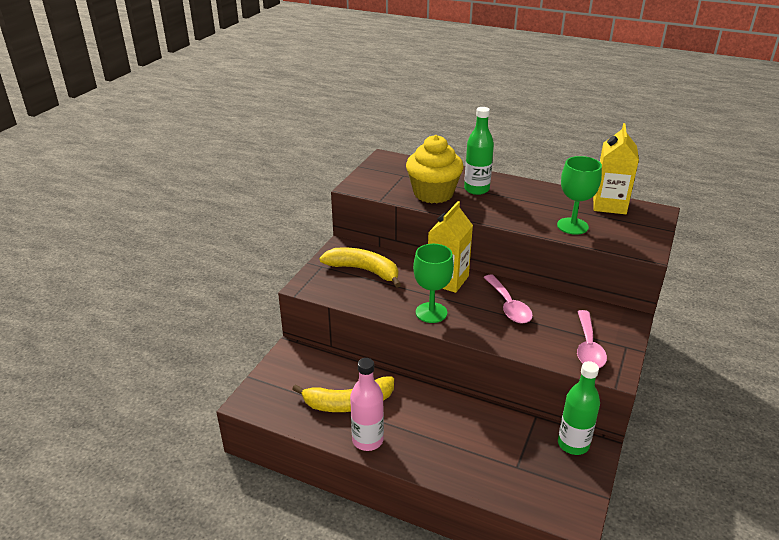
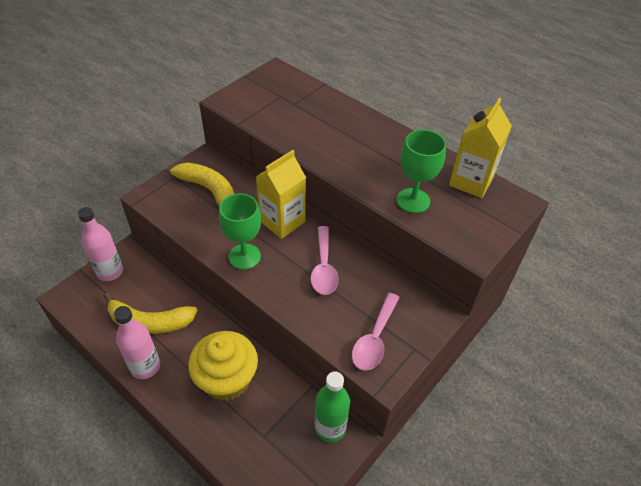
camera: 15 degrees right, 15 degrees up
yellow cupcake [406,135,464,203] -> yellow cupcake moved to [188,331,258,401]
green bottle [464,107,494,195] -> none
none -> pink bottle [78,207,123,281]

